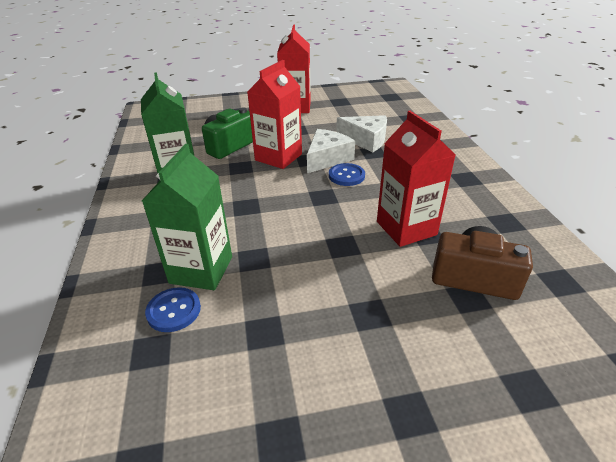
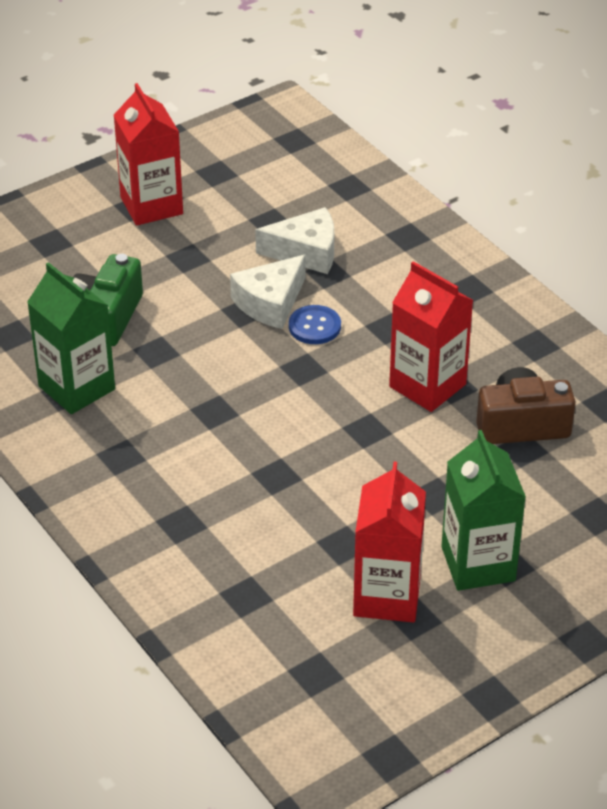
camera: 25 degrees left, 5 degrees up
green carton [142,144,232,290] -> green carton moved to [441,430,526,591]
blue button [145,287,201,332] -> none
red carton [247,60,302,169] -> red carton moved to [353,461,426,622]
white cheese [307,129,355,173] -> white cheese turned 150 degrees counterclockwise [230,255,305,329]

